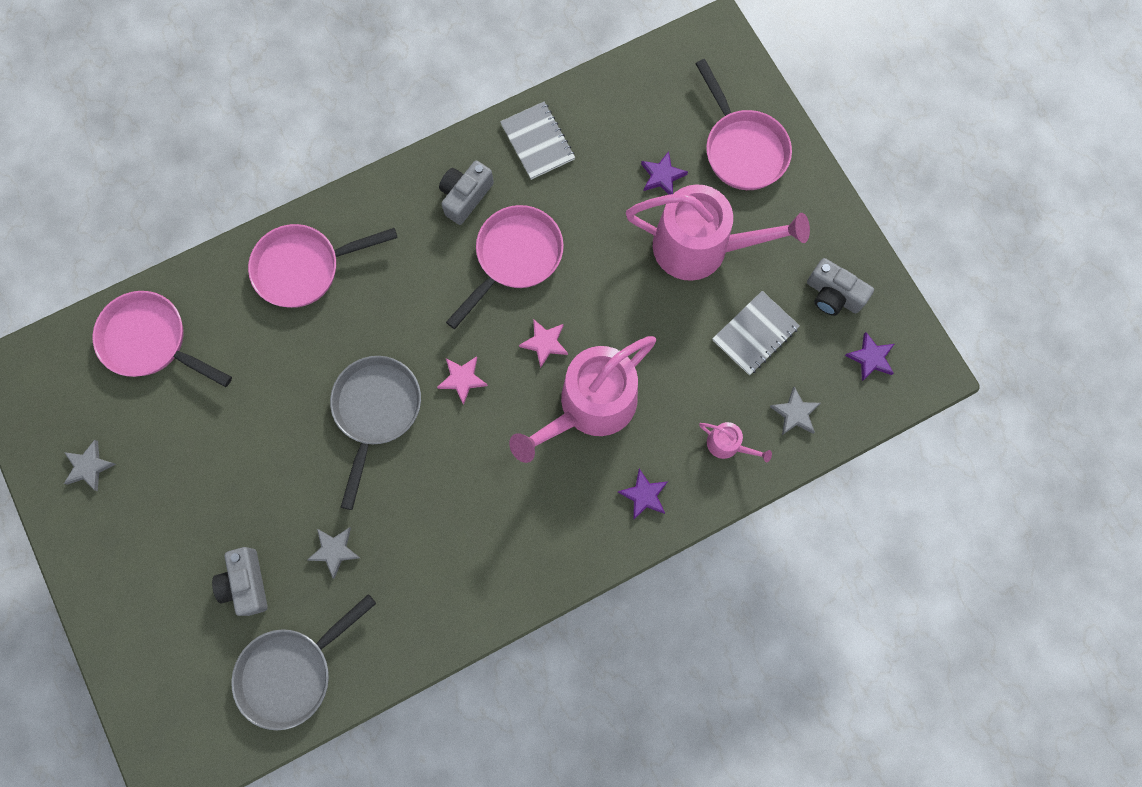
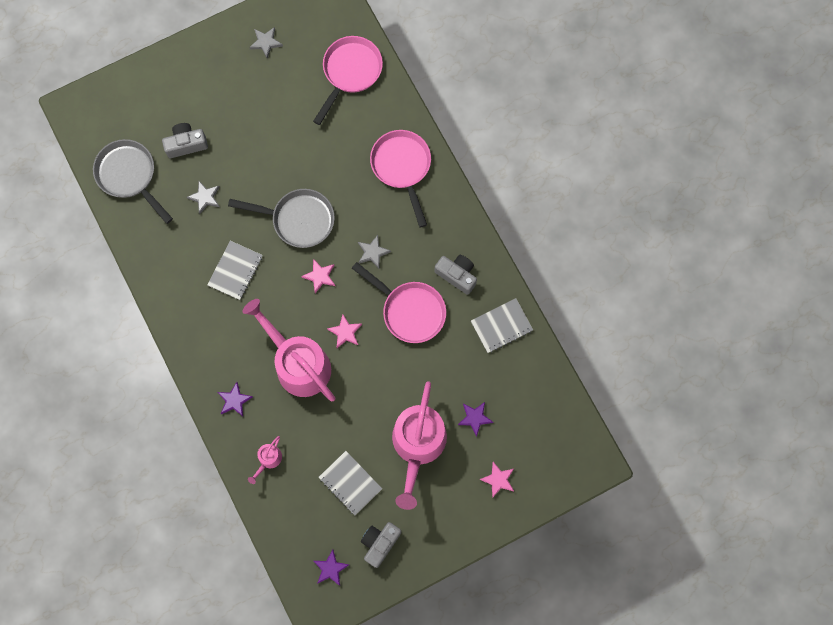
camera: 90 degrees right, 0 degrees up
pink pan [696,59,792,190] -> pink star [480,462,514,497]
grey star [770,386,821,435] -> grey star moved to [358,235,391,268]
none -> grey notebook [207,241,263,300]

